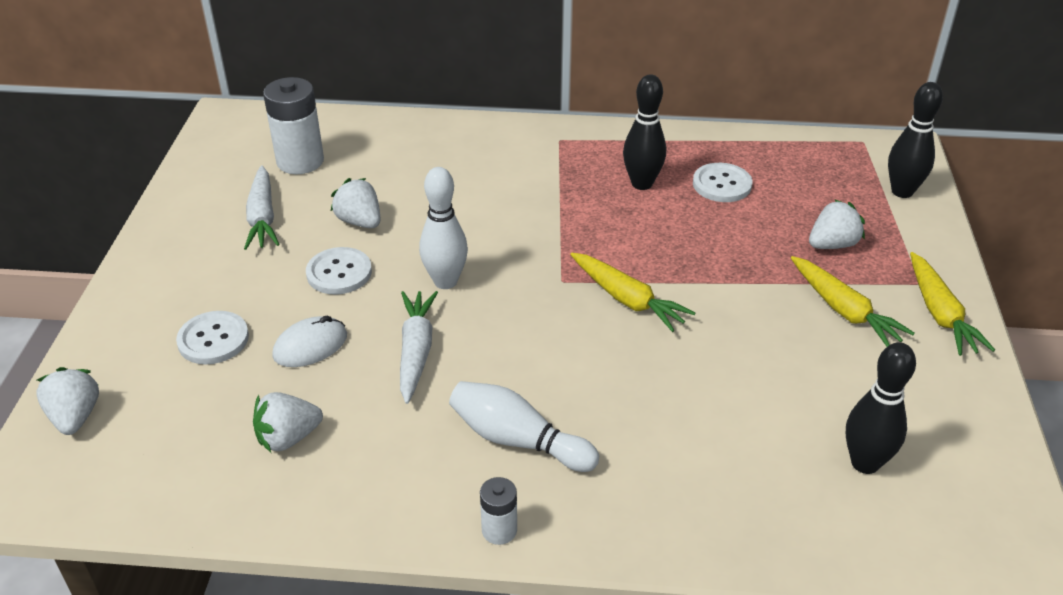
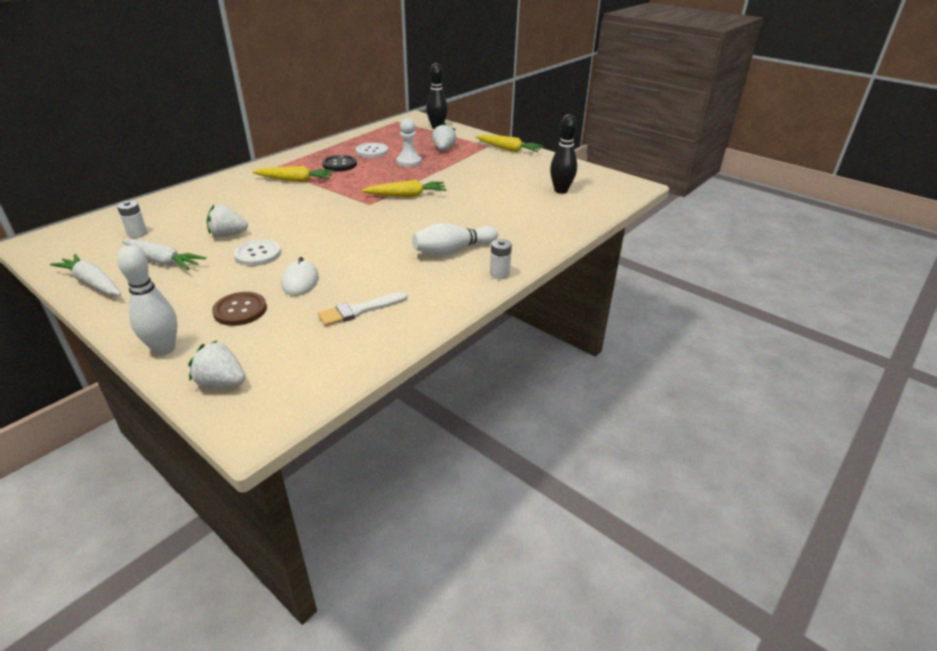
camera: 55 degrees left, 5 degrees down
white button [176,311,249,364] -> brown button [212,292,267,326]
white strawberry [253,392,323,452] -> white brush [318,292,408,326]
white battery [263,77,324,174] -> white battery [117,201,147,238], size x0.52
white carrot [400,291,438,404] -> white carrot moved to [50,254,121,295]
white bowling pin [419,167,468,289] -> white bowling pin moved to [117,246,177,356]
black bowling pin [623,74,666,190] -> black button [322,155,357,172]
yellow carrot [791,256,915,347] -> yellow carrot moved to [252,166,334,182]
none -> white pawn [396,118,422,167]

